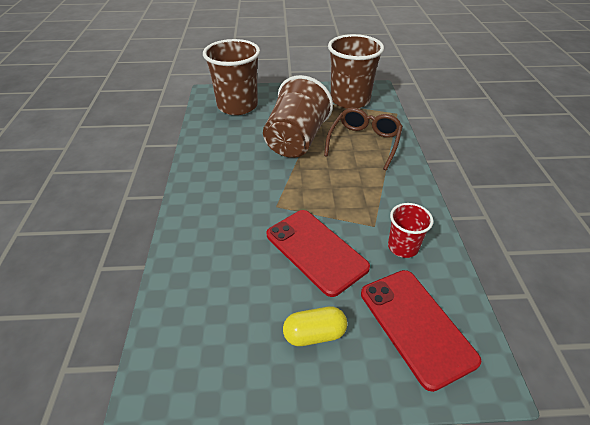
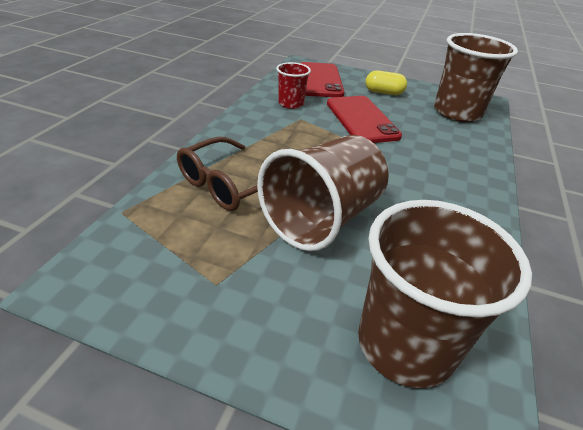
camera: 160 degrees left, 5 degrees down
brown cup [328,34,384,109] -> brown cup moved to [434,33,518,122]

